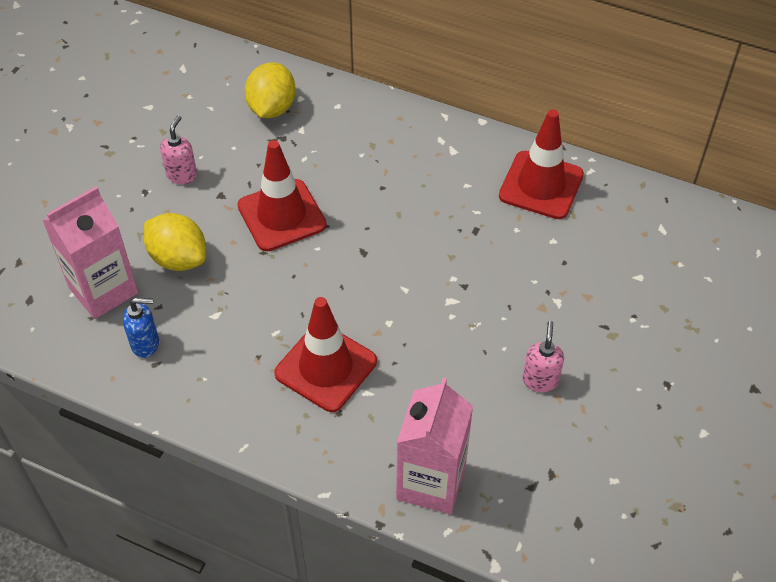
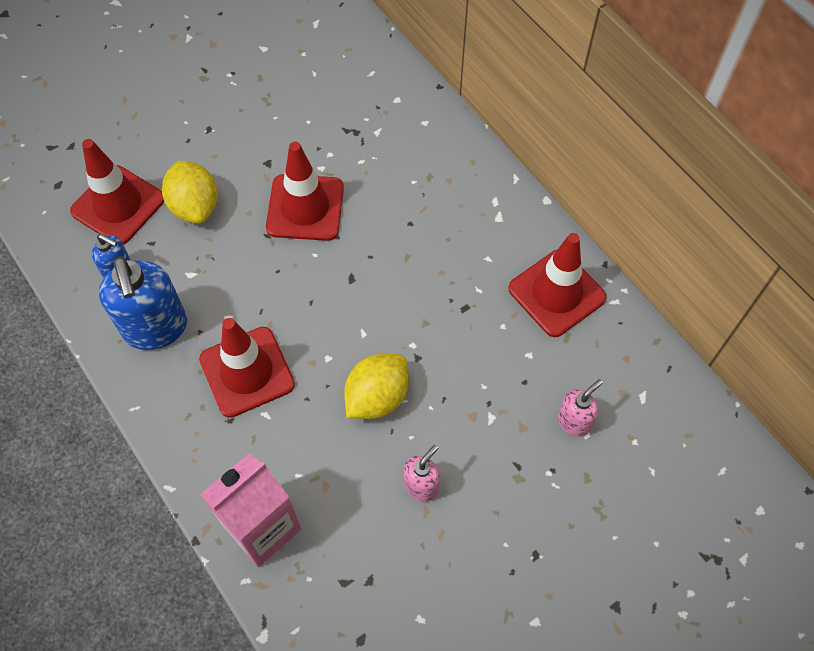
camera: 30 degrees right, 10 degrees up
pink carton [42,186,138,319] -> red traffic cone [70,139,164,244]
pink soap dispenser [160,115,197,185] -> pink soap dispenser moved to [558,379,603,437]
yellow lemon [245,62,296,118] -> yellow lemon moved to [344,354,409,419]
none -> blue soap dispenser [99,257,187,350]

